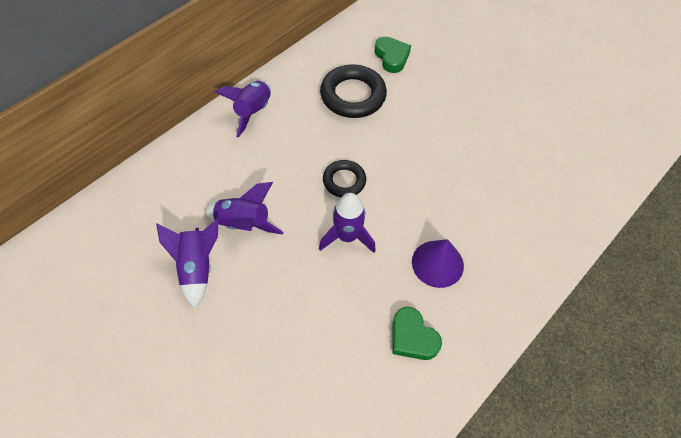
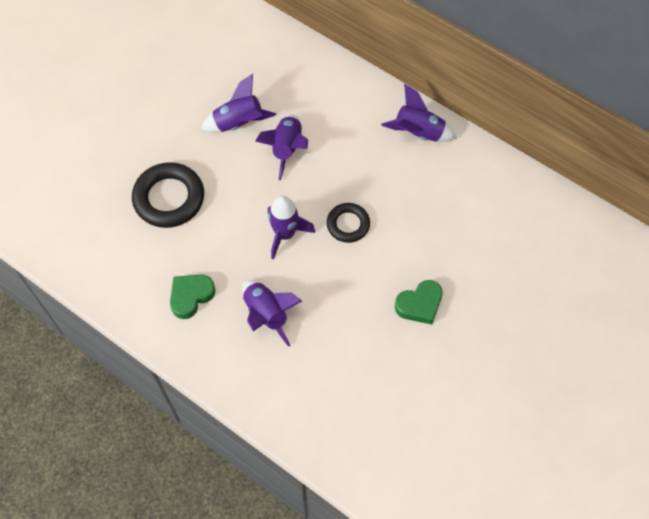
camera: 85 degrees right, 5 degrees up
black ring [320,64,387,118] -> black ring moved to [132,162,204,228]
green heart [375,37,411,73] -> green heart moved to [395,280,443,324]
purple cone [412,239,464,288] -> purple rocket [242,280,302,347]

